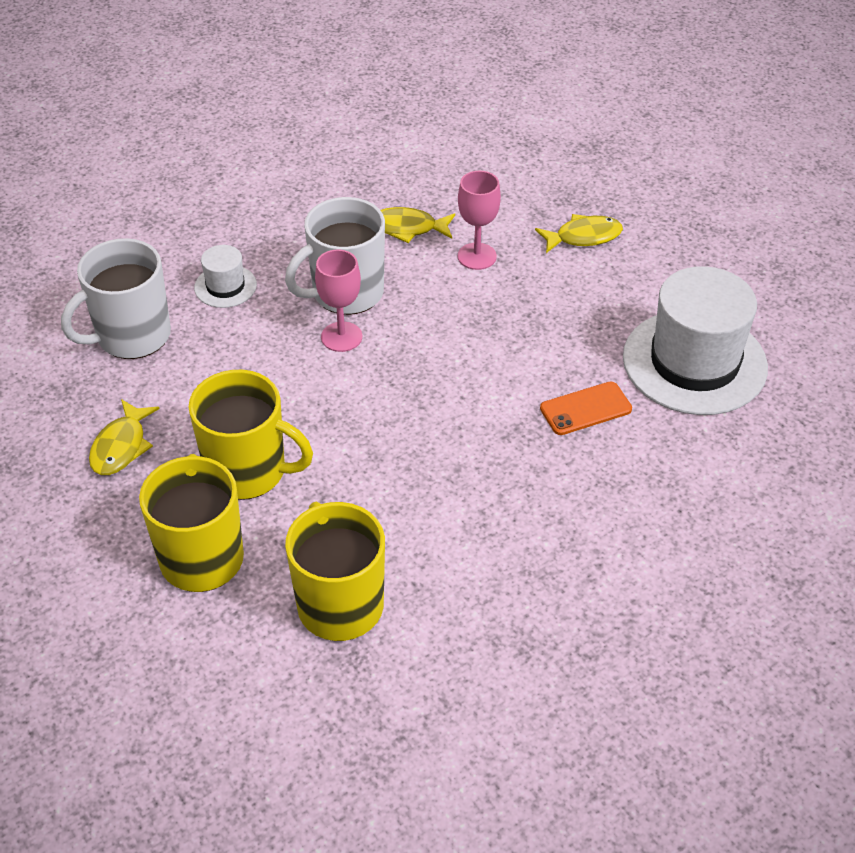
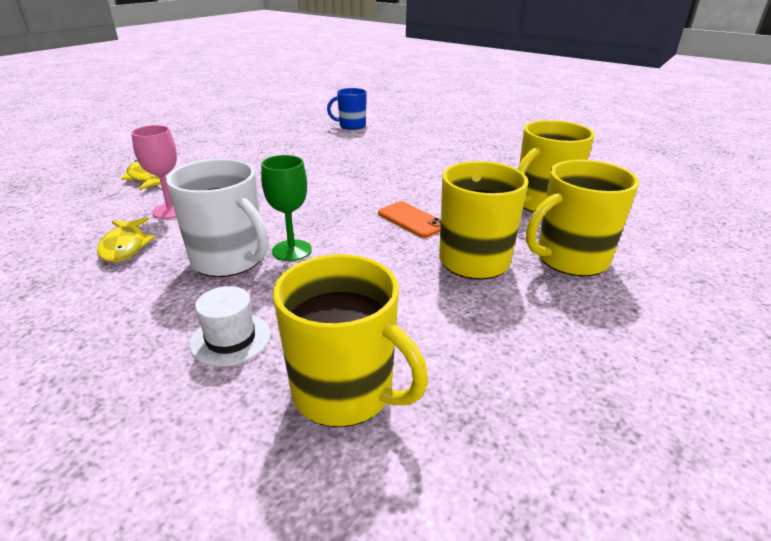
camera: 110 degrees left, 15 degrees down
white mug [61,238,171,359] -> yellow mug [273,254,428,427]
yellow fish [89,399,160,475] -> none
pink goblet [315,250,362,352] -> green goblet [261,155,312,261]
orange phone [540,381,632,435] -> orange phone moved to [378,201,441,238]
white hat [623,266,768,415] -> none
none -> blue mug [327,88,367,130]

